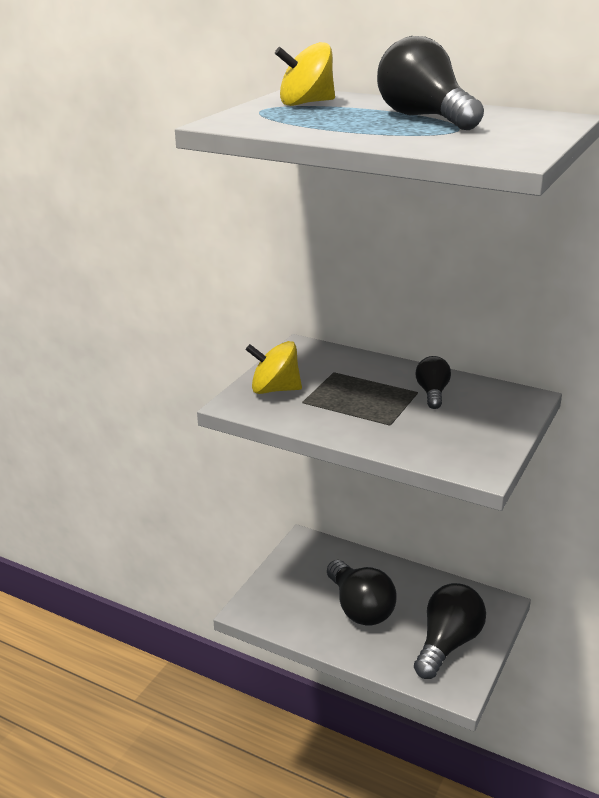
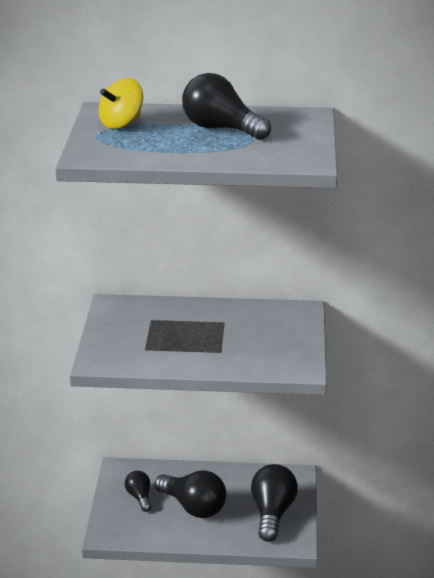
camera: 25 degrees left, 0 degrees up
yellow spinning top [246,341,302,394] -> none
black light bulb [416,356,451,409] -> black light bulb moved to [125,471,152,512]

